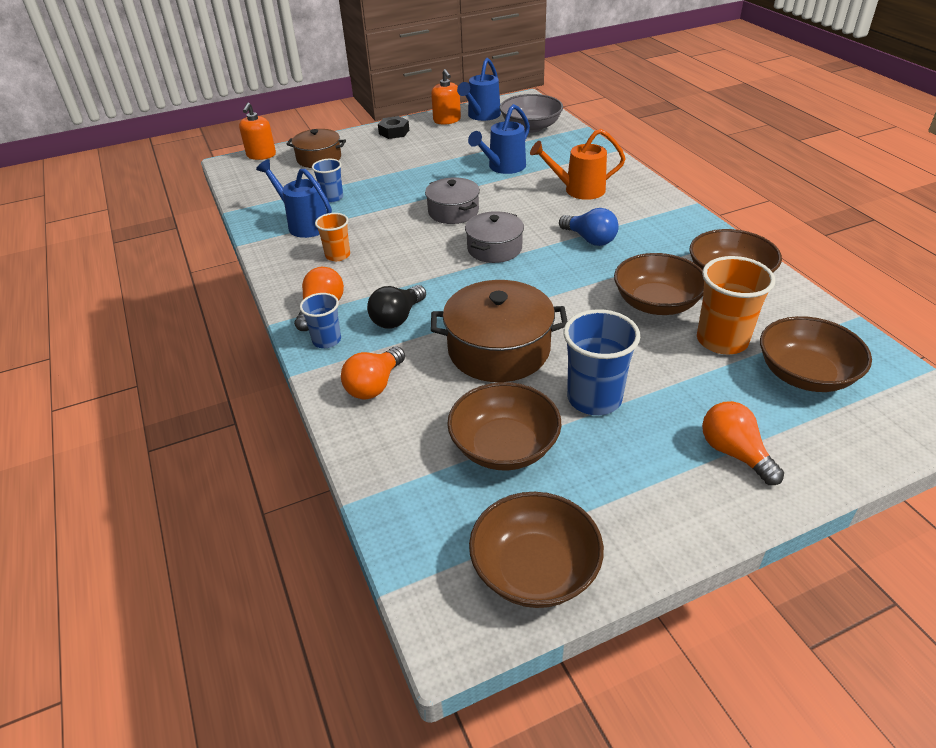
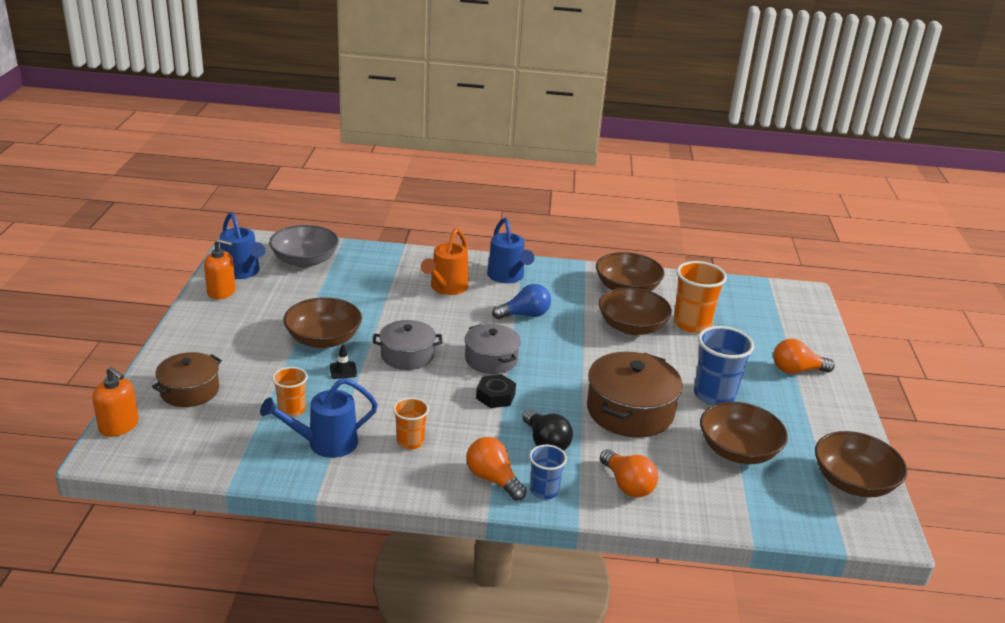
camera: 65 degrees left, 10 degrees down
blue cup [312,159,343,202] -> orange cup [272,367,308,417]
black nut [378,116,409,139] -> black nut moved to [476,374,516,408]
blue watering can [468,104,530,174] -> blue watering can moved to [487,218,534,283]
brown bowl [760,316,872,392] -> brown bowl moved to [283,297,362,348]
none -> black traffic cone [330,345,357,379]

